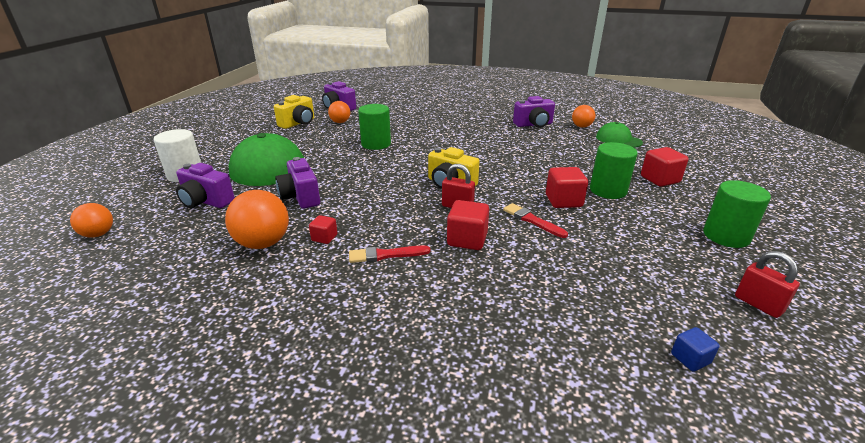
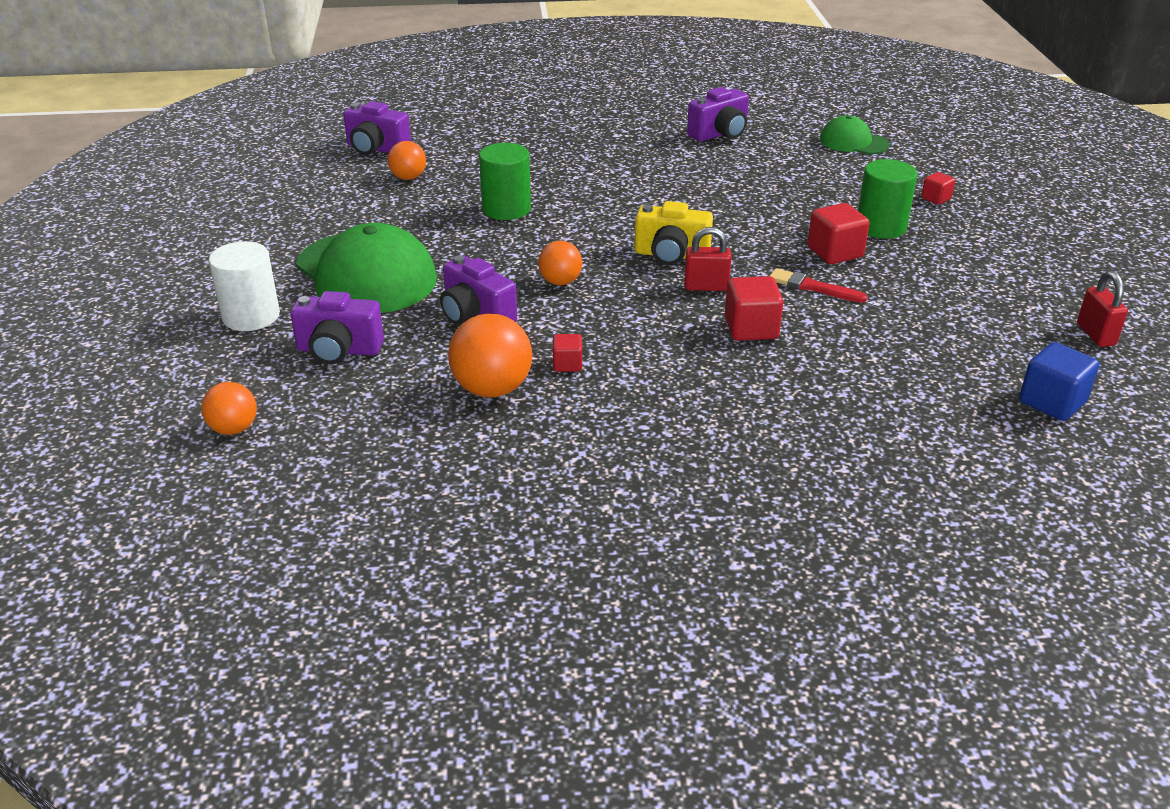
camera: 20 degrees left, 5 degrees up
yellow camera [274,95,314,129] -> none
red brush [349,245,430,263] -> none
orange ball [572,105,595,128] -> orange ball moved to [538,241,582,285]
red cube [641,147,688,187] -> red cube [921,172,955,205], size x0.57
blue cube [671,327,720,372] -> blue cube [1019,342,1099,421], size x1.75
green cylinder [703,180,771,248] -> none
red padlock [735,251,800,318] -> red padlock turned 45 degrees clockwise [1077,271,1128,347]

